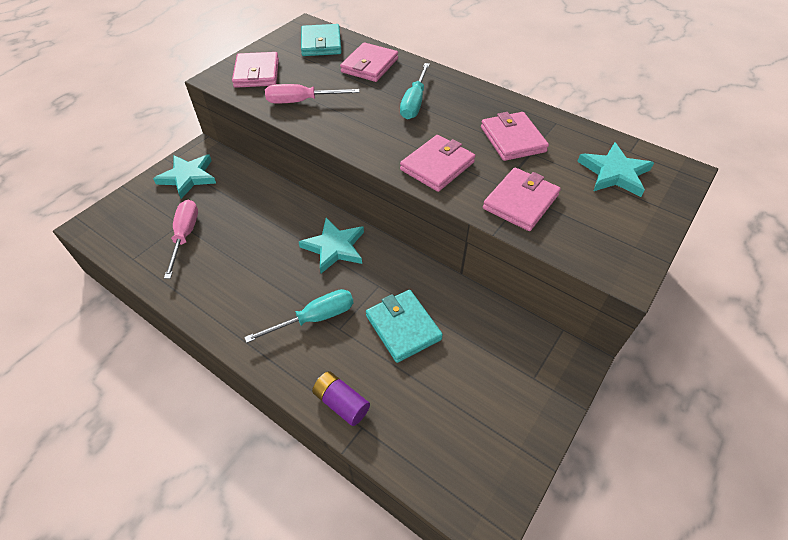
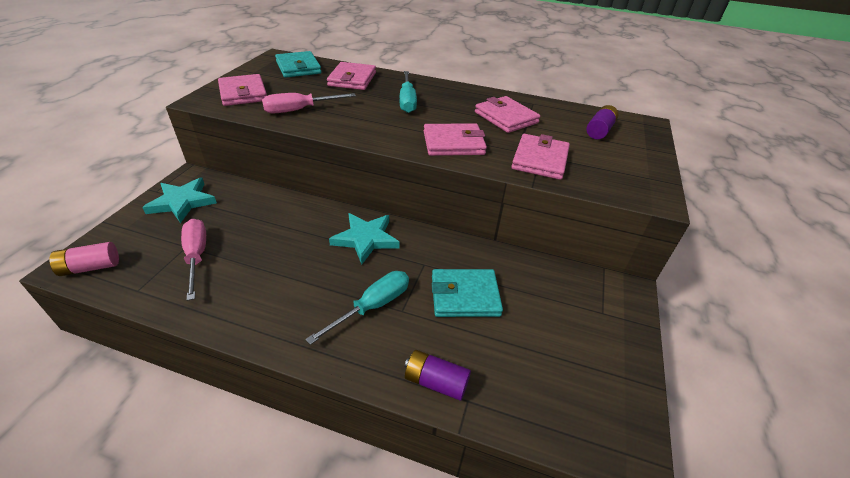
camera: 20 degrees left, 10 degrees down
turquoise wallet [366,290,443,363] -> turquoise wallet turned 45 degrees counterclockwise [432,269,503,317]
pink wallet [400,135,475,192] -> pink wallet turned 60 degrees clockwise [424,123,487,156]
turquoise star [577,142,654,197] -> purple battery [586,105,618,139]
none -> pink battery [49,242,119,276]

